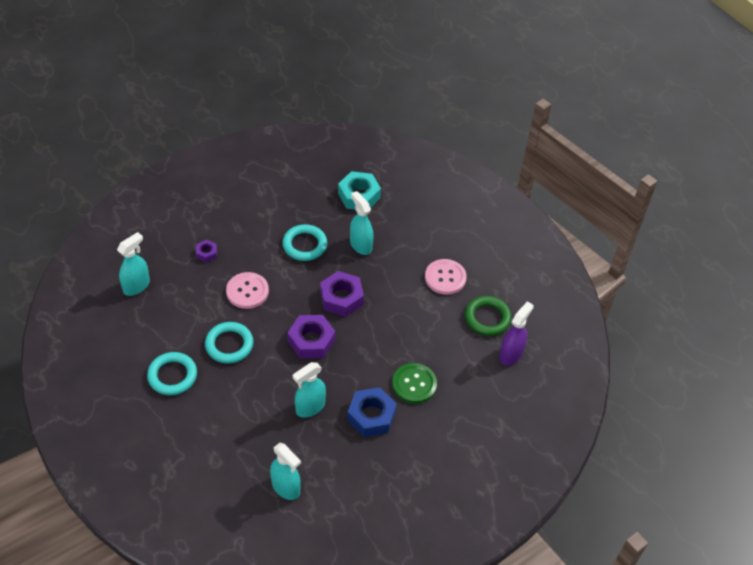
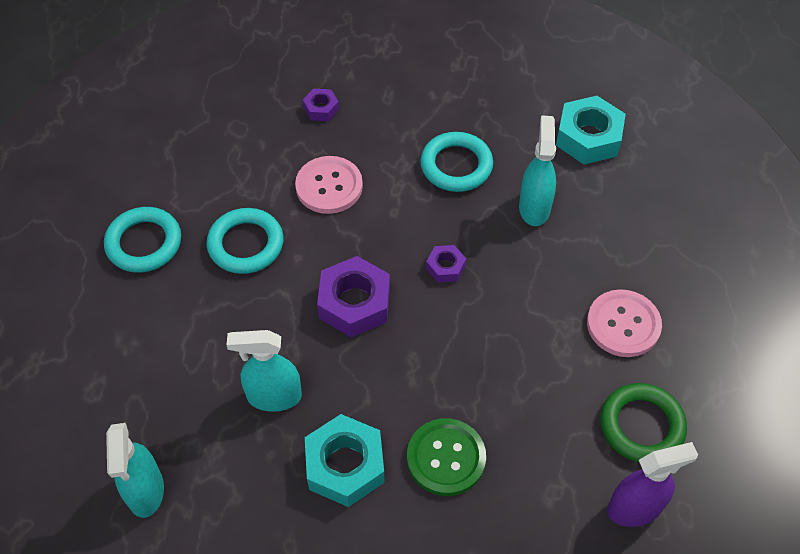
camera: 40 degrees right, 5 degrees up
turquoise spray bottle [117,232,150,296] -> none
purple nut [320,271,364,317] -> purple nut [426,245,466,283], size x0.52
blue nut [347,387,397,437] -> turquoise nut [305,414,385,507]

